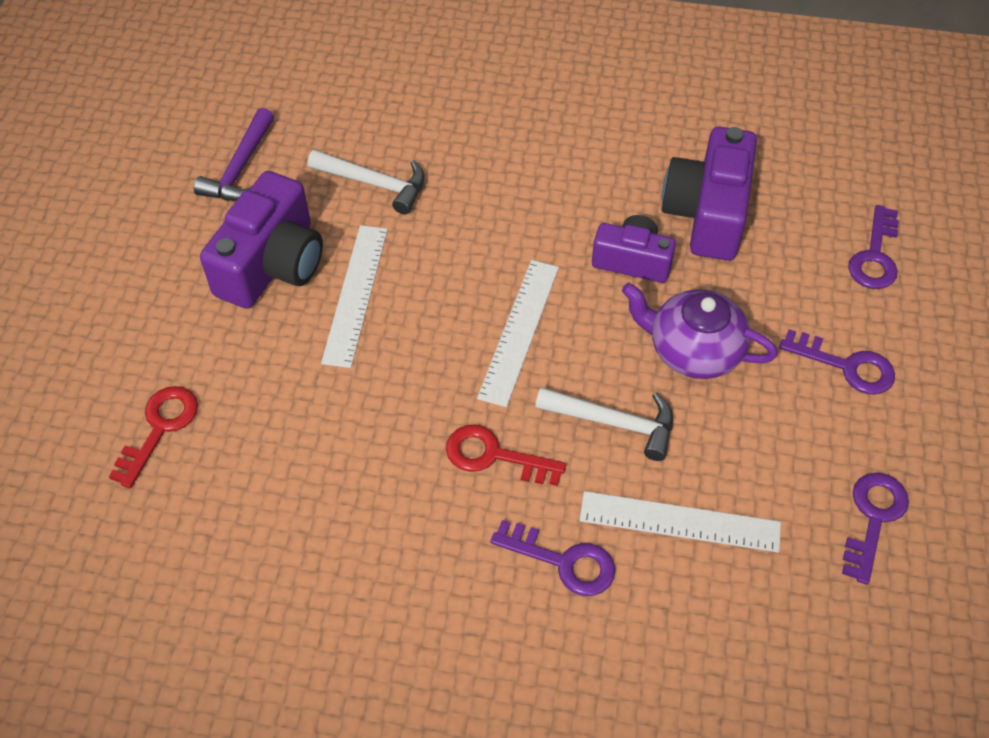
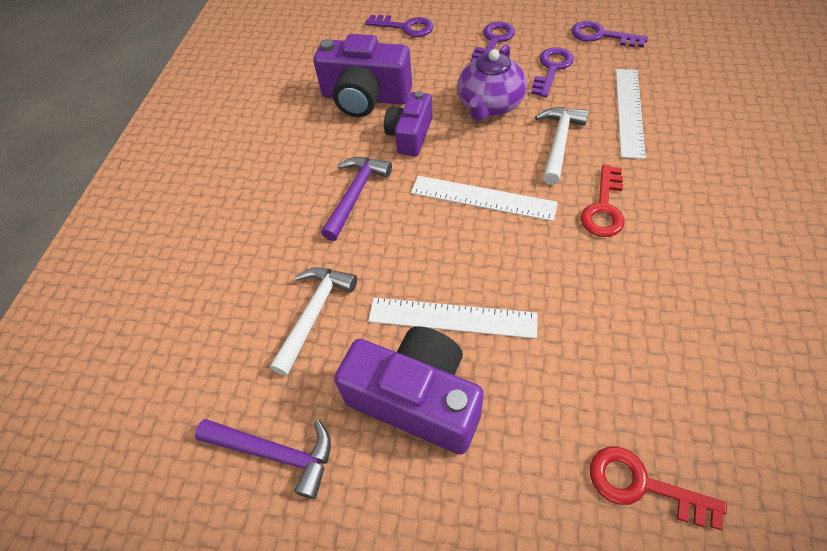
camera: 85 degrees left, 0 degrees up
purple key [490,520,615,596] -> purple key moved to [531,47,574,97]
none -> purple hammer [321,157,392,241]

